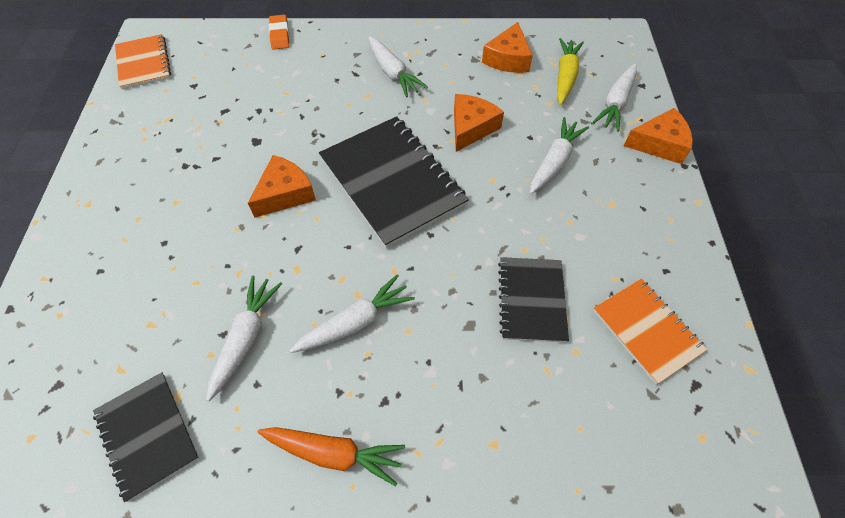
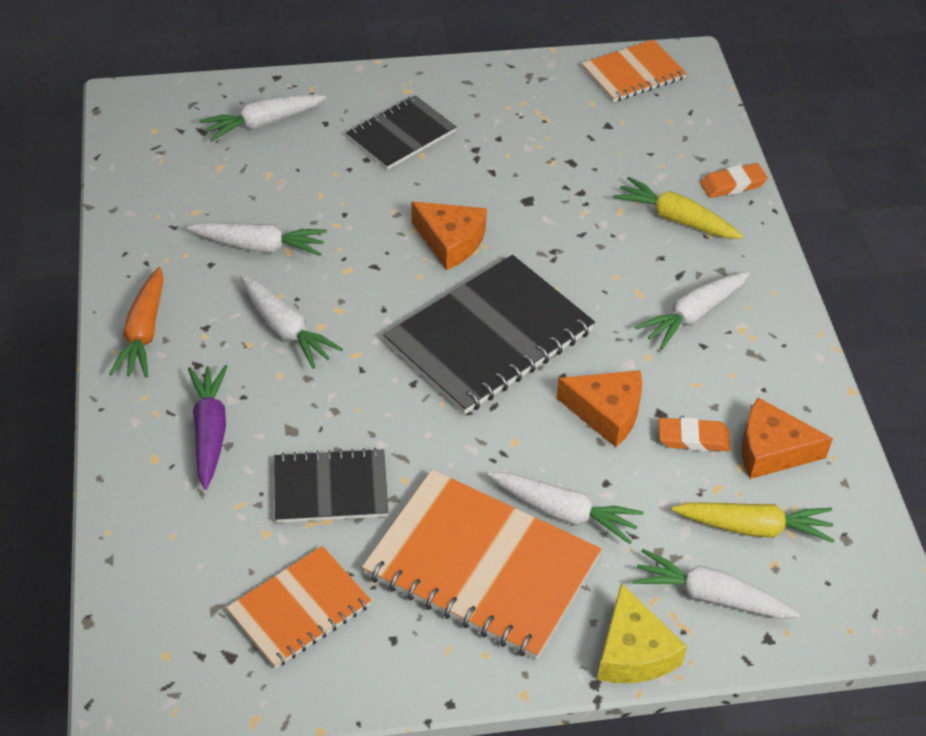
camera: 80 degrees right, 10 degrees down
black notebook [93,373,199,502] -> black notebook moved to [346,95,456,170]
orange cheese [623,108,693,164] -> yellow cheese [597,583,687,683]
none -> purple carrot [188,365,228,489]
none -> white carrot [199,94,326,142]
none -> orange notebook [362,469,602,660]
none -> yellow carrot [614,176,743,239]
none -> orange eraser [659,417,731,451]

